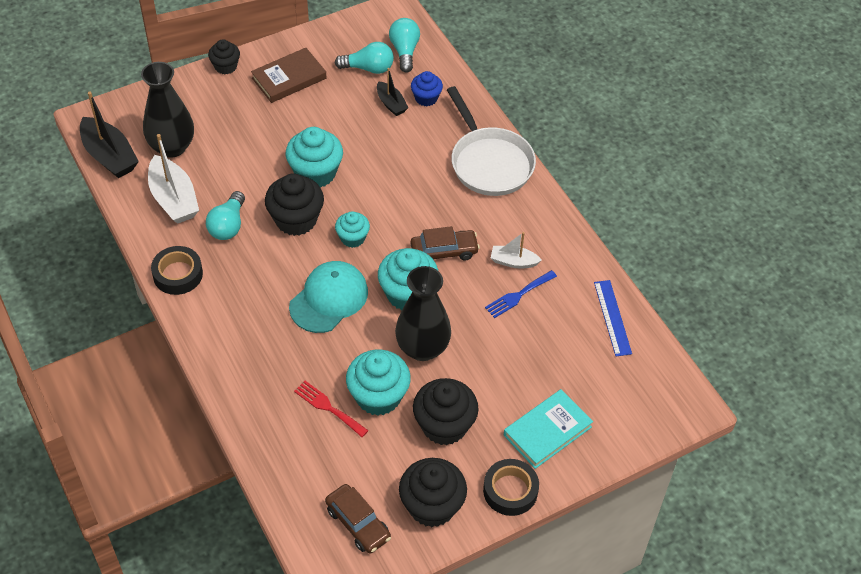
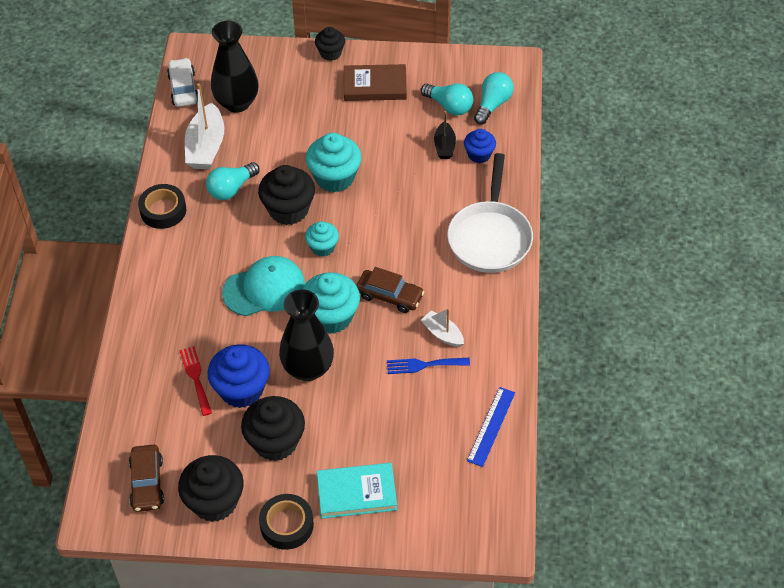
camera: 35 degrees right, 0 degrees up
black boat [80,92,139,178] -> white car [167,58,198,107]
turquoise cupcake [346,350,411,416] -> blue cupcake [207,344,270,408]

